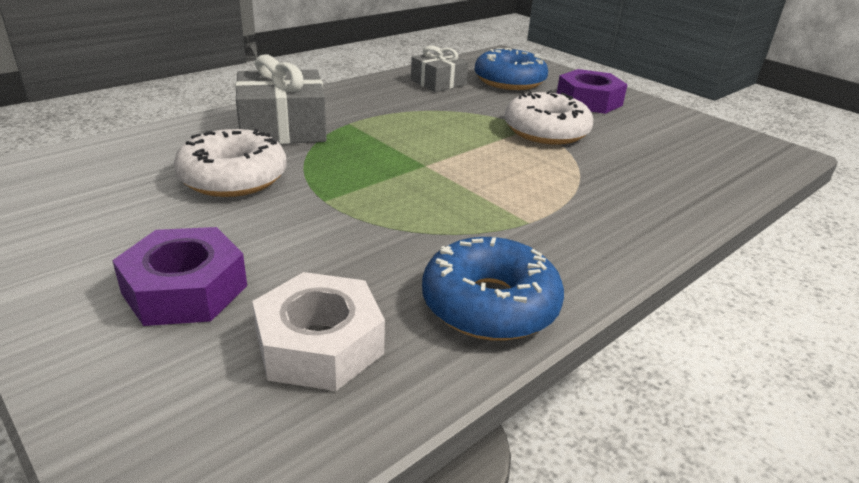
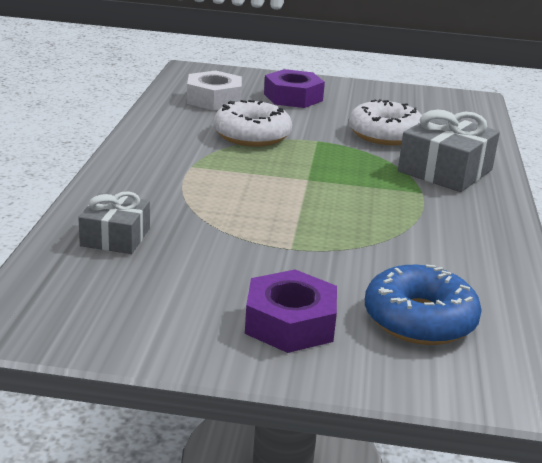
camera: 140 degrees right, 5 degrees down
grey gift [411,45,469,92] -> grey gift moved to [78,191,150,254]
blue donut [422,237,564,341] -> none
white donut [505,90,593,145] -> white donut moved to [213,100,292,147]

